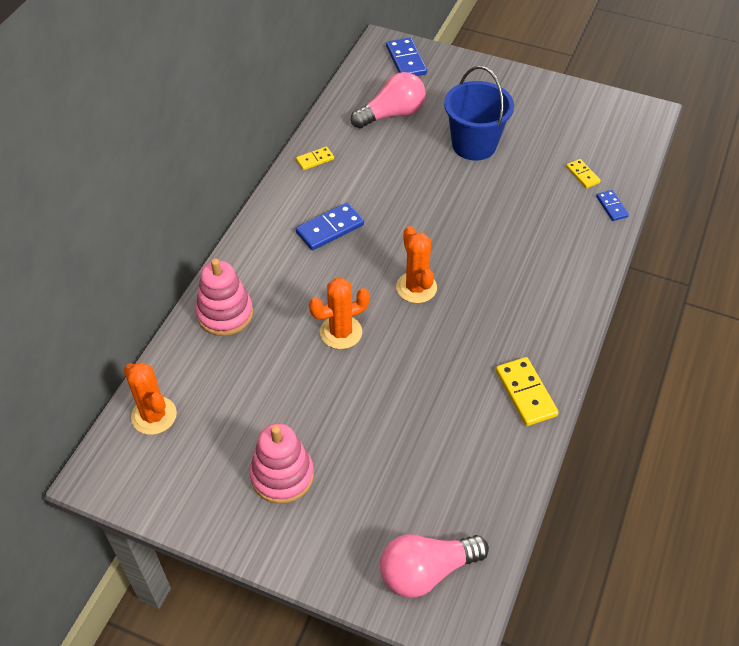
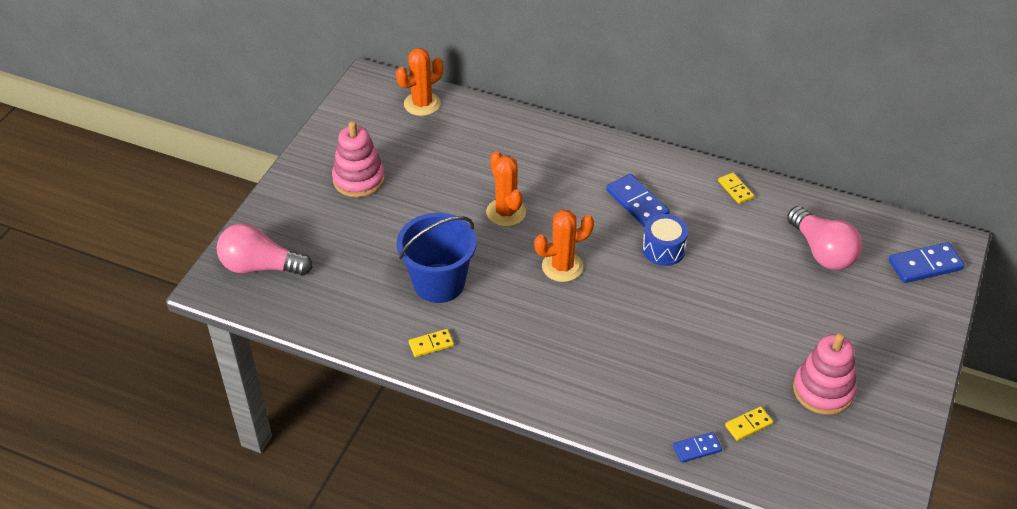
camera: 90 degrees right, 5 degrees down
pink stacking toy [196,259,253,336] -> pink stacking toy moved to [793,333,856,415]
pink light bulb [380,534,489,598] -> pink light bulb turned 60 degrees counterclockwise [217,223,313,276]
blue bucket [444,66,514,161] -> blue bucket moved to [397,213,477,303]
yellow domino [496,357,559,426] -> yellow domino [409,329,454,357], size x0.59
none -> blue drum [642,214,688,266]

